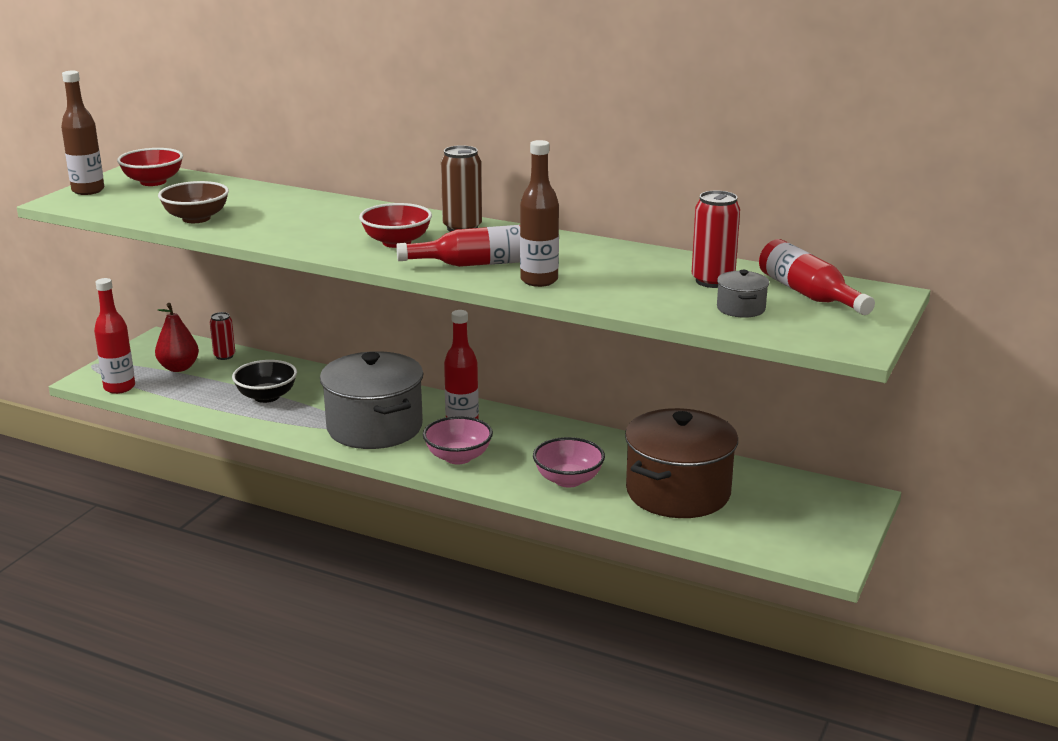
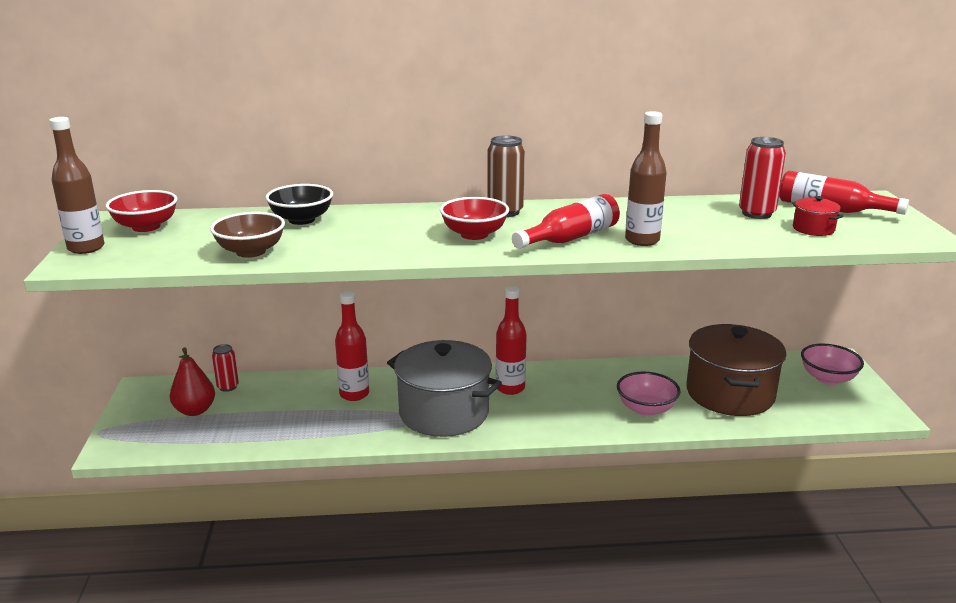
camera: 30 degrees left, 0 degrees up
red bottle [94,278,135,394] -> red bottle moved to [335,291,369,401]
black bowl [232,360,297,403] -> black bowl moved to [266,184,333,225]
pink bowl [423,416,493,464] -> pink bowl moved to [801,344,864,385]
grey pot [717,270,769,318] -> red pot [792,196,844,236]

